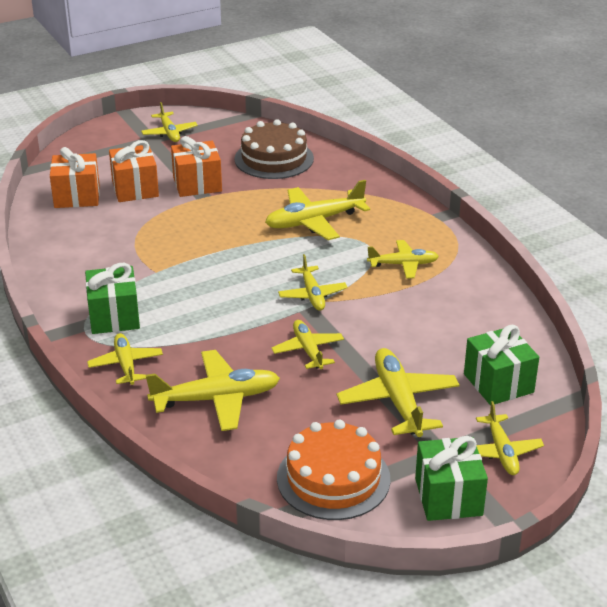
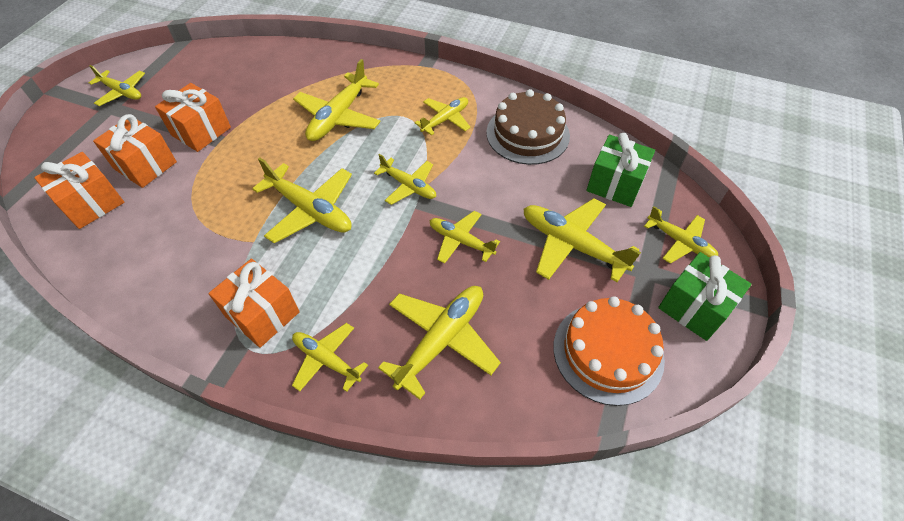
camera: 40 degrees left, 20 degrees up
green gift [85,263,140,334] -> orange gift [208,259,300,348]
brown cake [234,119,314,179] -> brown cake moved to [486,89,570,165]
none -> yellow plane [252,157,352,243]

